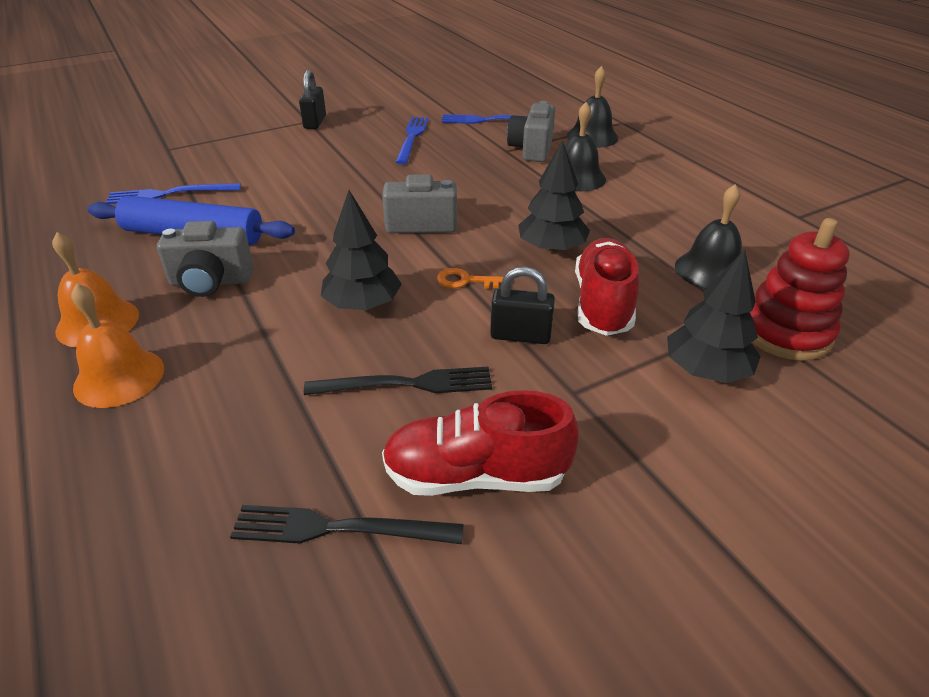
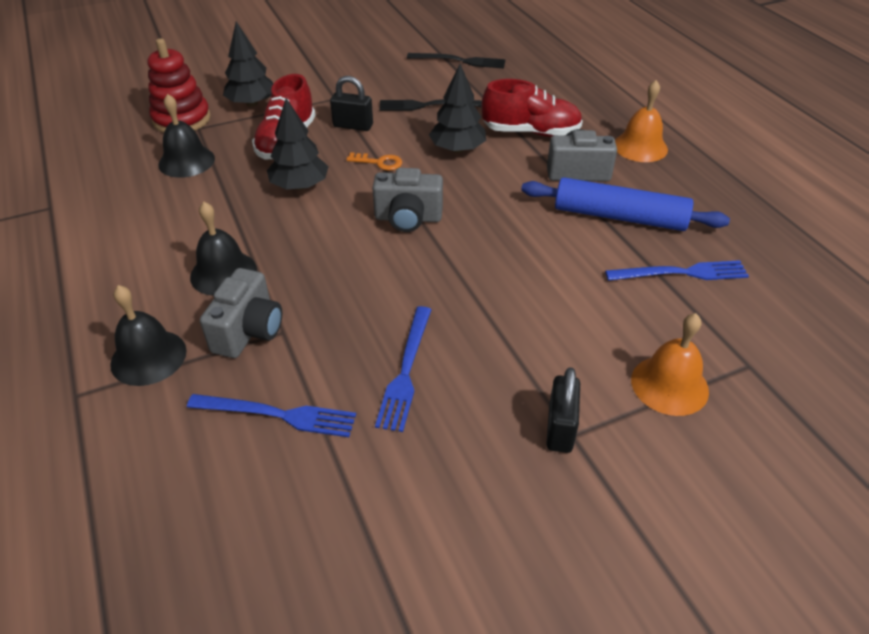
camera: 175 degrees left, 5 degrees up
orange bell [71,283,164,408] -> orange bell moved to [631,313,709,416]
red shoe [382,390,579,496] -> red shoe moved to [482,79,583,137]

